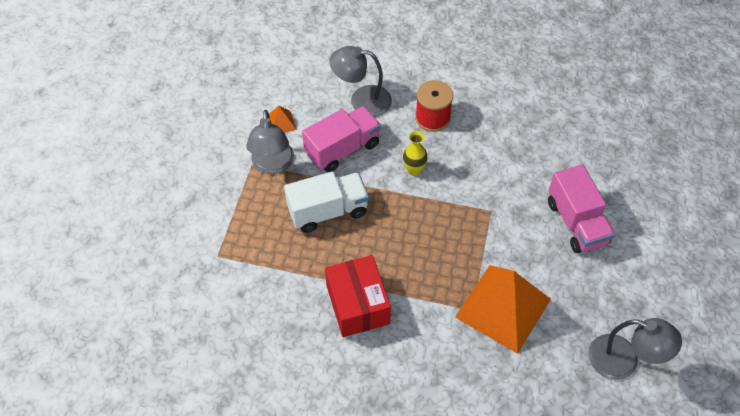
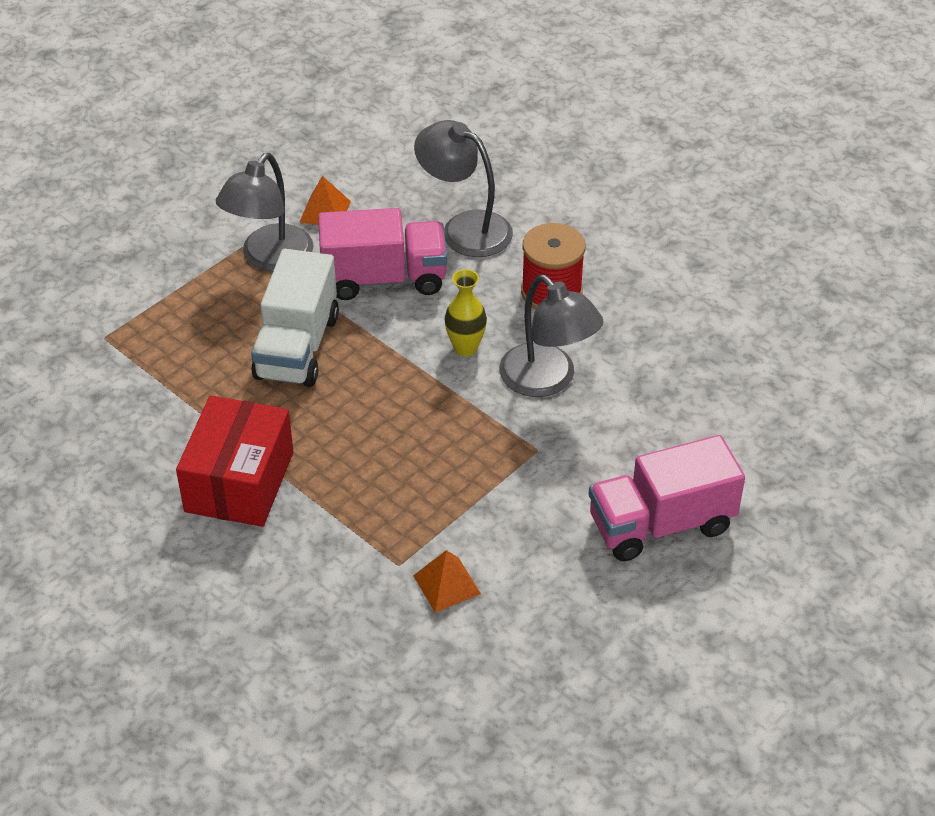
camera: 30 degrees right, 10 degrees down
white truck [284,172,369,233] -> white truck turned 90 degrees clockwise [251,249,339,387]
orange pyramid [455,265,551,354] -> orange pyramid [413,550,481,613], size x0.41
pink truck [548,164,615,253] -> pink truck turned 60 degrees clockwise [589,435,745,561]
grey lamp [588,318,682,380] -> grey lamp moved to [499,274,603,397]

